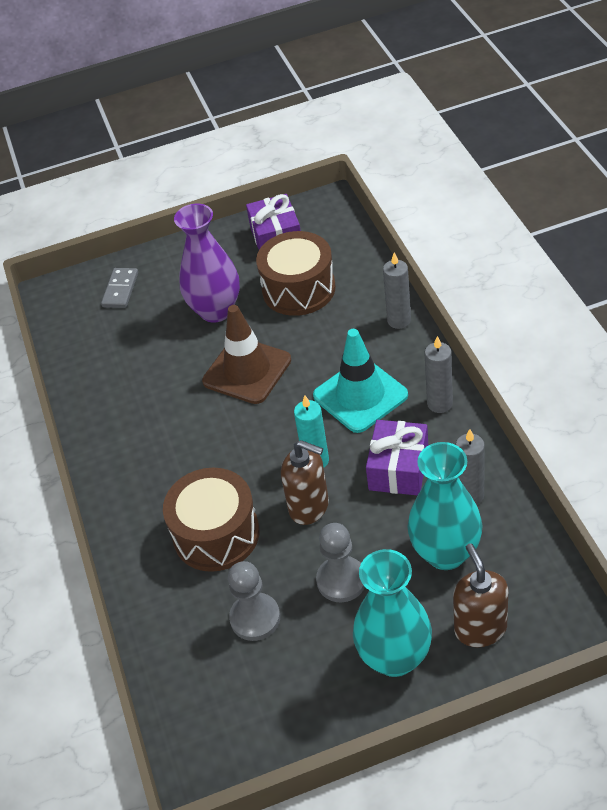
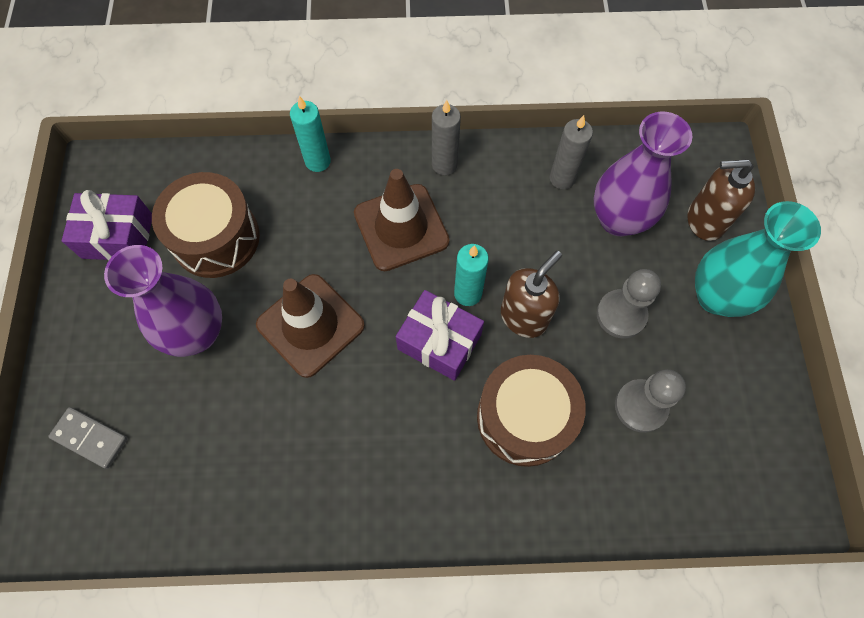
camera: 80 degrees left, 20 degrees up
turquoise traffic cone [313,329,408,433] -> brown traffic cone [354,169,450,271]
purple gift [366,420,428,496] -> purple gift moved to [396,290,484,381]
grey candle [383,252,411,329] -> turquoise candle [290,96,331,172]
turquoise vase [407,442,483,570] -> purple vase [594,112,692,236]

